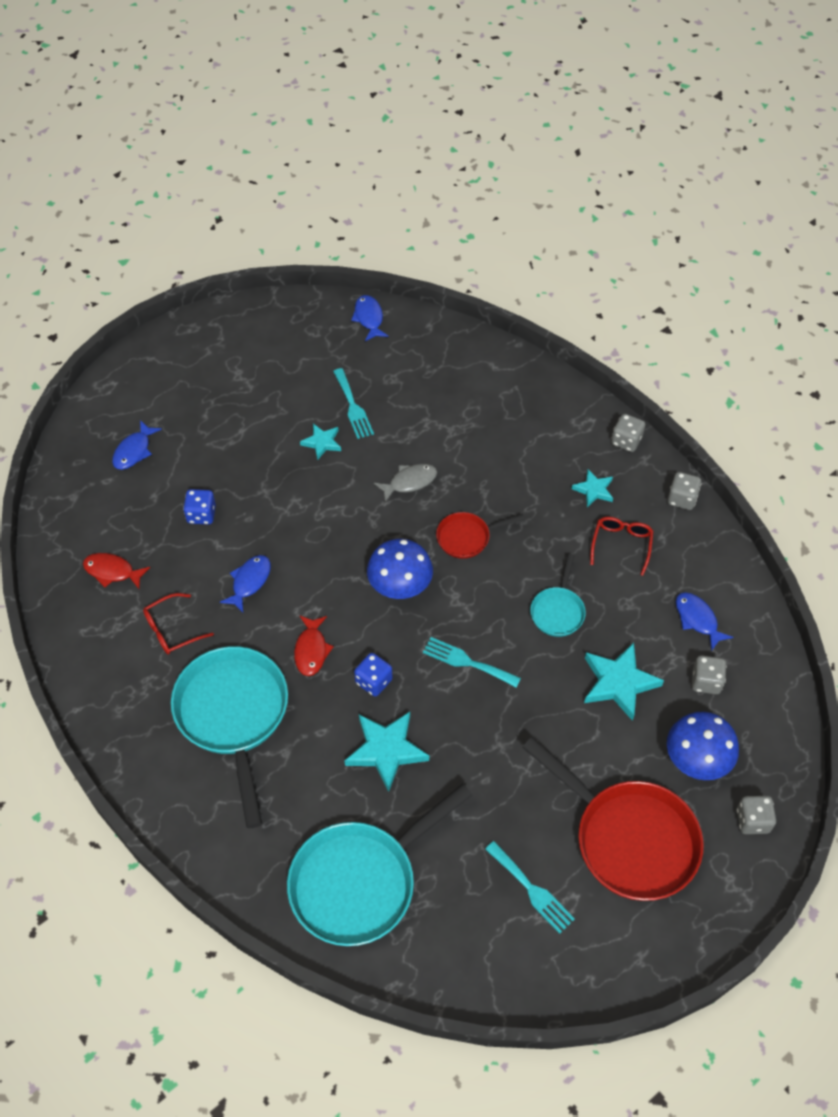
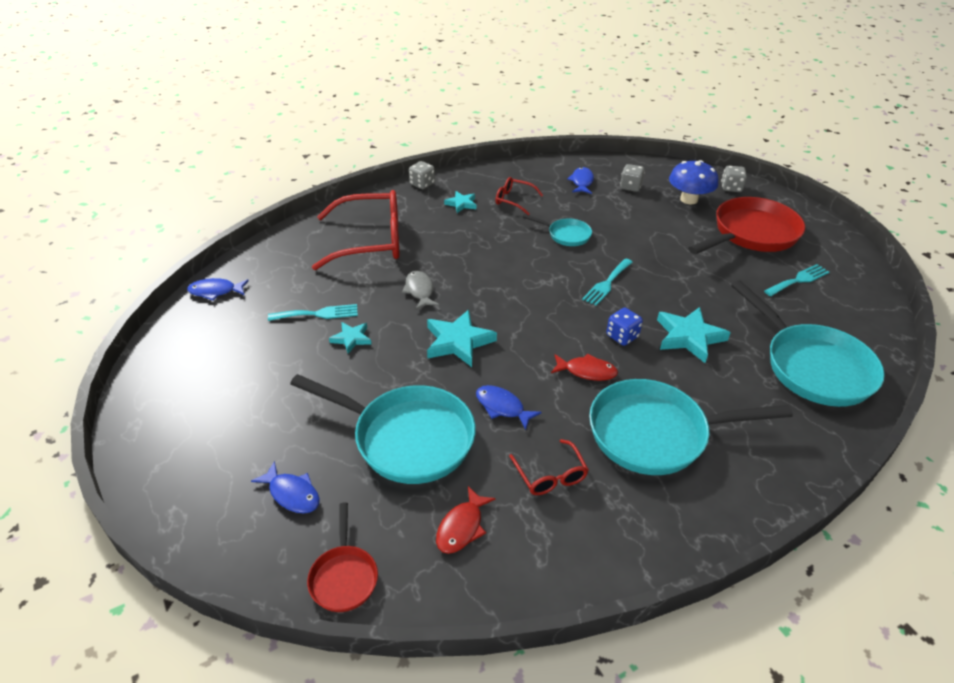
camera: 80 degrees left, 15 degrees down
blue dice [183,489,216,524] -> turquoise pan [290,374,476,484]
blue mushroom [367,539,433,599] -> none
red pan [436,512,524,559] -> red pan moved to [307,502,378,612]
turquoise star [584,642,664,721] -> turquoise star moved to [427,310,497,367]
grey dice [668,472,702,510] -> none
blue fish [676,592,733,651] -> blue fish turned 120 degrees clockwise [567,167,594,194]
none -> red glasses [312,190,400,270]

